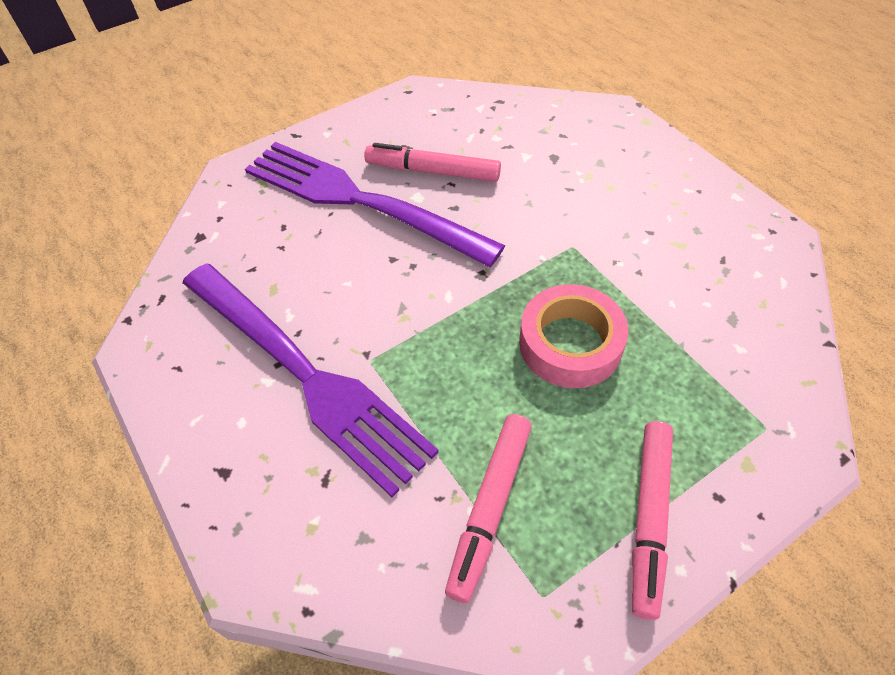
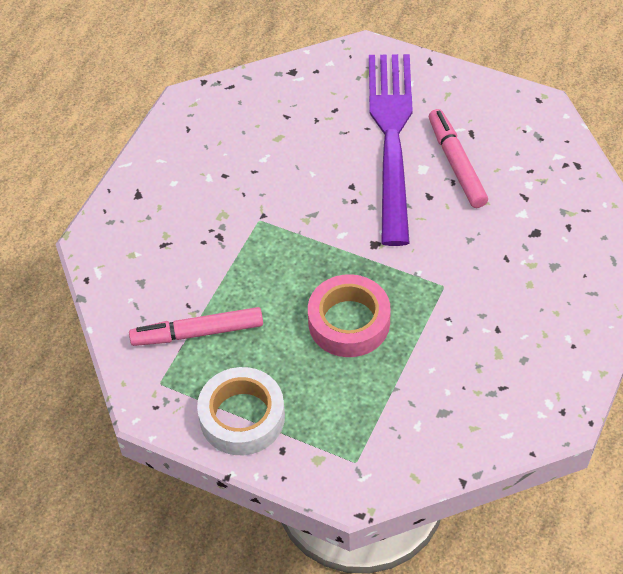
camera: 60 degrees right, 0 degrees up
purple fork [182,263,439,497] -> none
pink marker [632,421,673,620] -> white tape [197,367,285,455]

